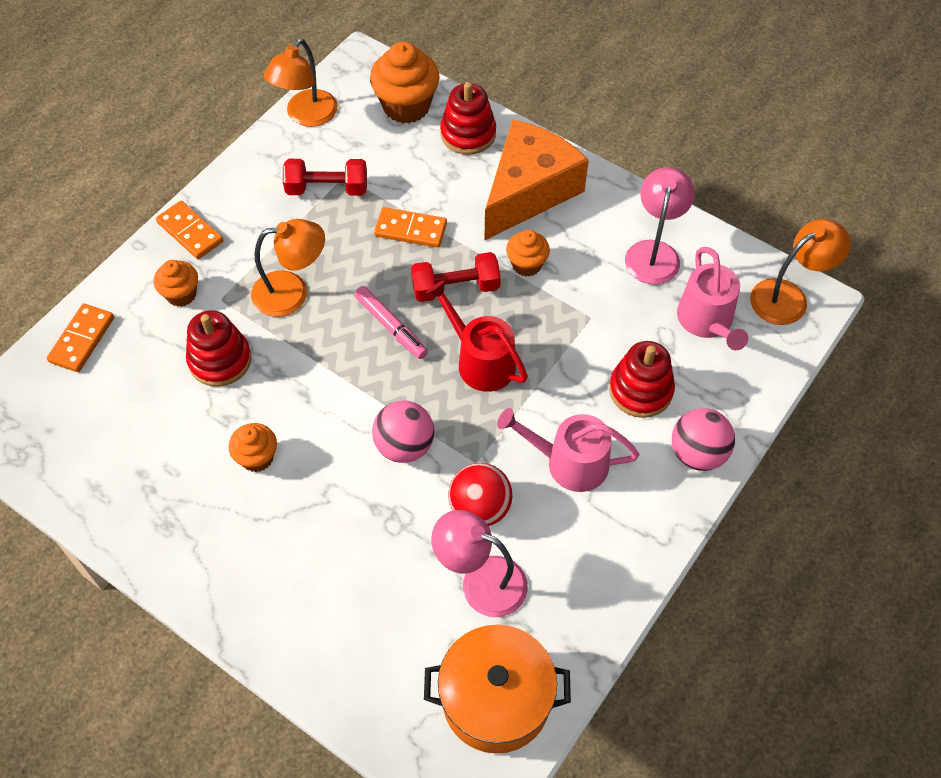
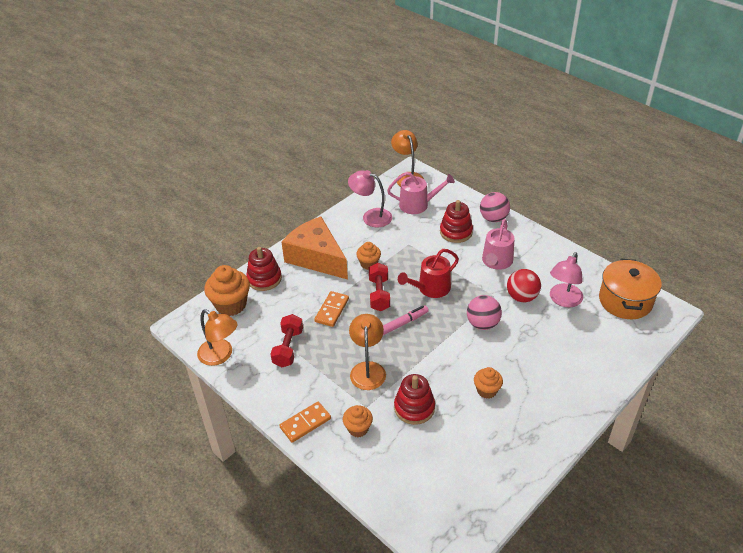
camera: 80 degrees left, 15 degrees down
orange domino [47,303,114,372] -> none

